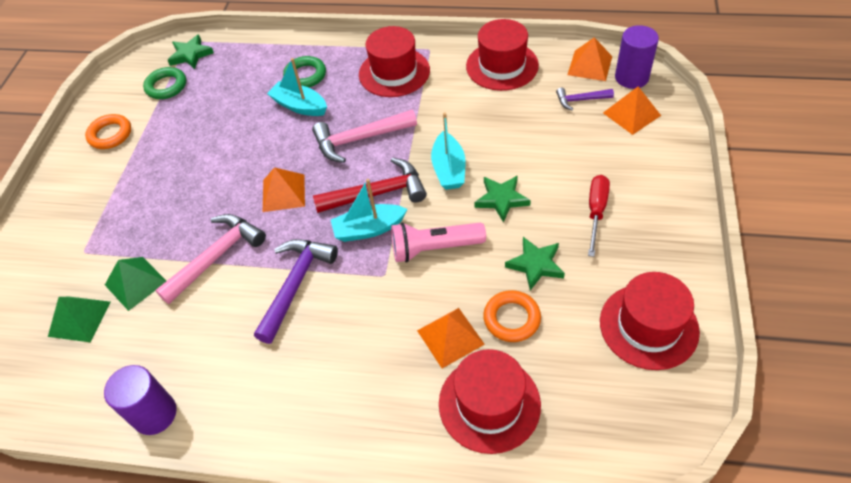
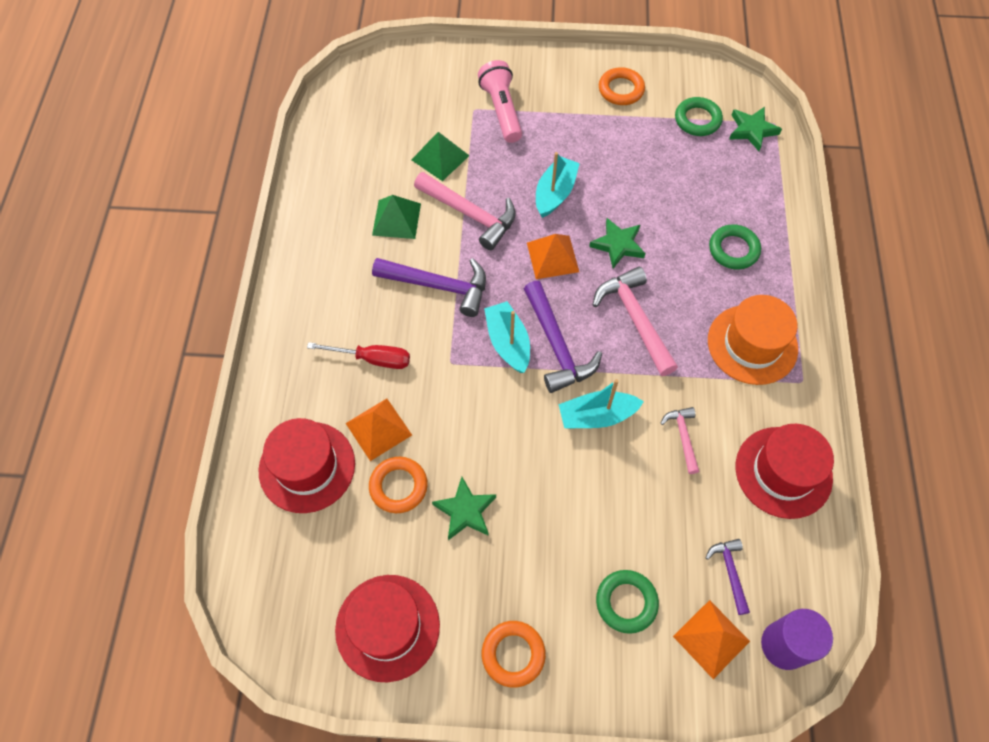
camera: 80 degrees right, 10 degrees up
green pyramid [48,297,110,343] -> green pyramid moved to [372,195,421,239]
purple cylinder [104,365,177,435] -> none
turquoise boat [267,58,327,116] -> turquoise boat moved to [536,152,580,218]
red hammer [313,158,427,213] -> purple hammer [524,281,602,393]
red hat [359,26,430,97] -> orange hat [708,295,798,385]
pink flashlight [391,222,486,263] -> pink flashlight moved to [478,60,522,143]
green star [474,175,531,223] -> green star moved to [589,218,645,268]
orange pyramid [567,37,612,81] -> none
red screwdriver [588,175,610,257] -> red screwdriver moved to [307,342,410,369]
none -> orange ring [482,621,546,688]
none -> green ring [596,570,659,634]
none -> pink hammer [660,407,699,474]

